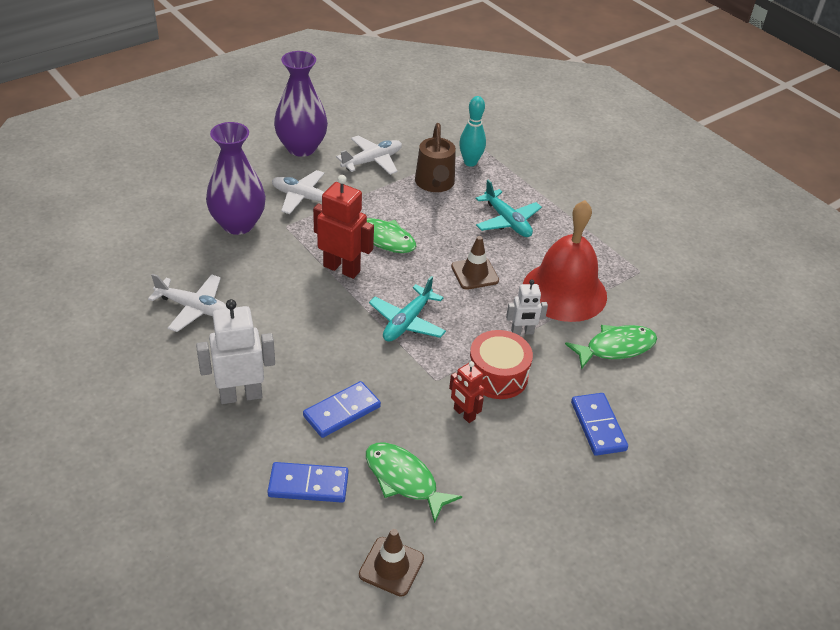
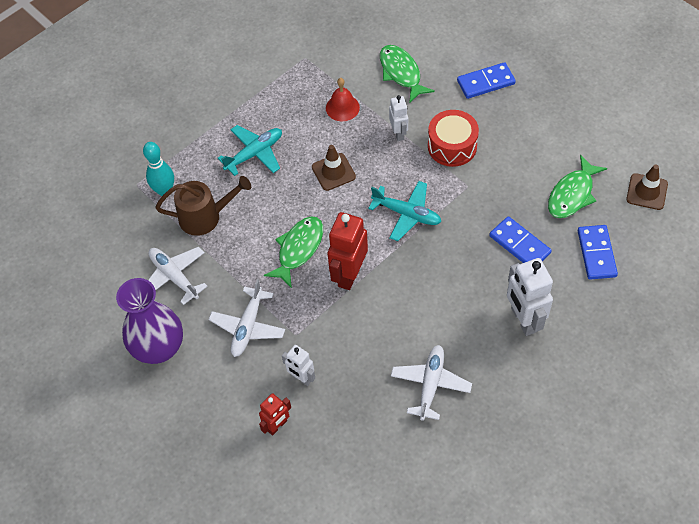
camera: 90 degrees left, 15 degrees up
purple vase [206,122,266,235] -> white robot [282,345,315,386]
red robot [449,361,484,423] -> red robot moved to [259,393,291,435]
red bell [523,200,607,322] -> red bell [326,78,360,121], size x0.46

